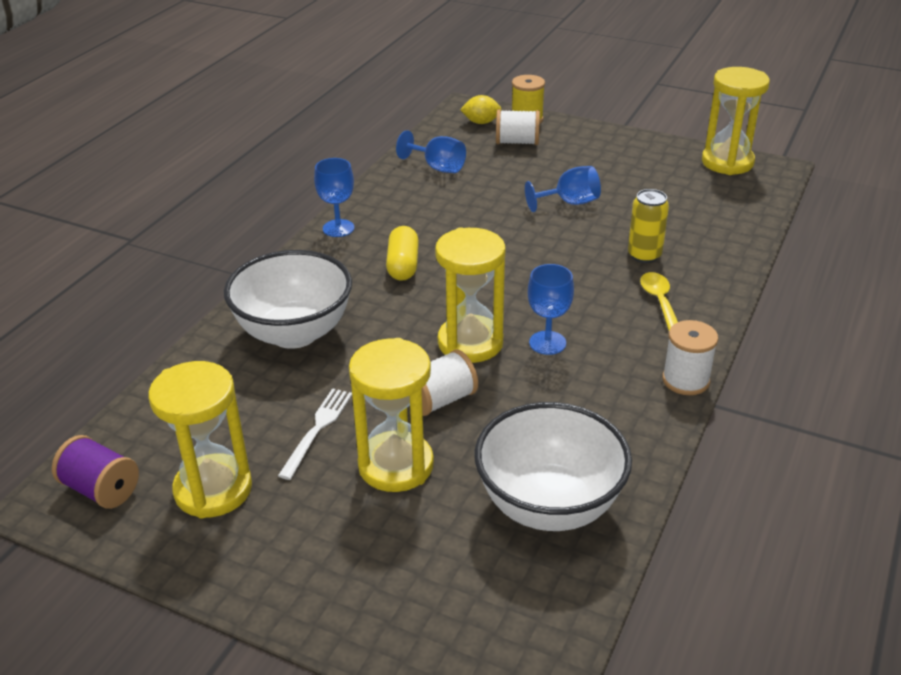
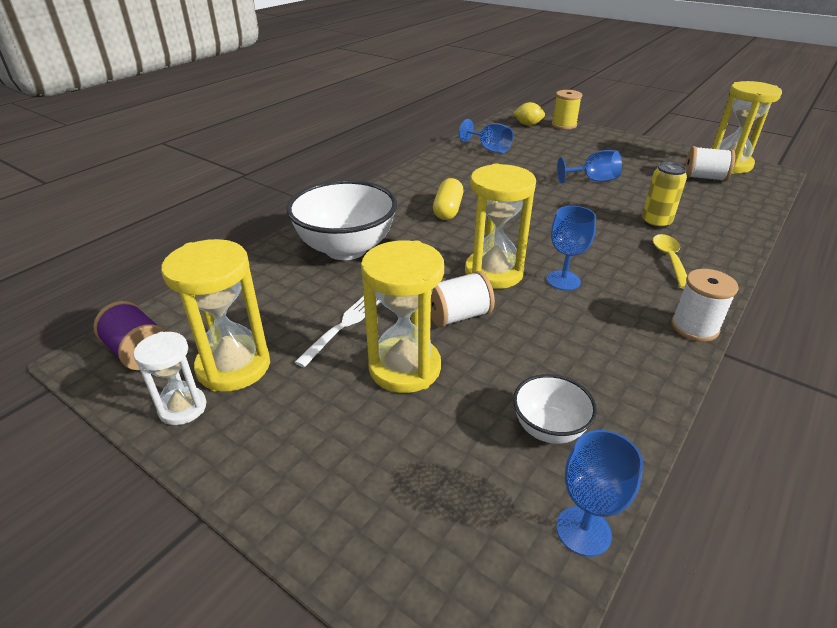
camera: 10 degrees right, 0 degrees up
blue goblet [314,158,354,237] -> blue goblet moved to [556,430,643,557]
white bowl [475,402,632,531] -> white bowl [513,374,597,444], size x0.51
white spool [496,109,540,145] -> white spool moved to [685,146,735,182]
none -> white hourglass [133,332,206,425]

